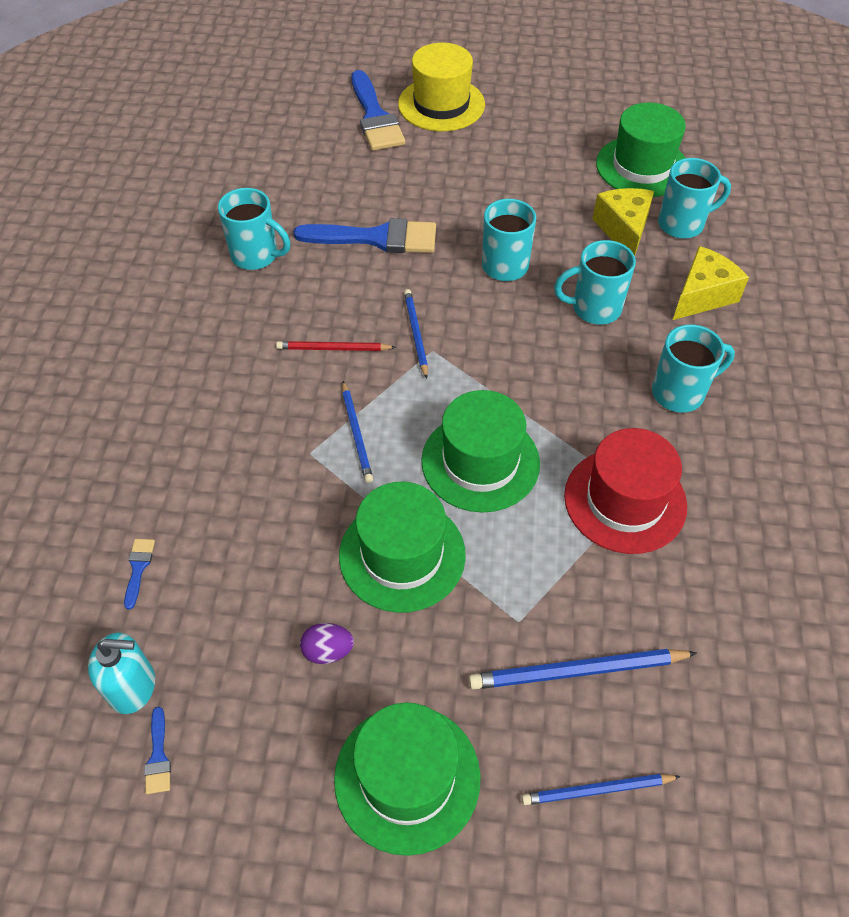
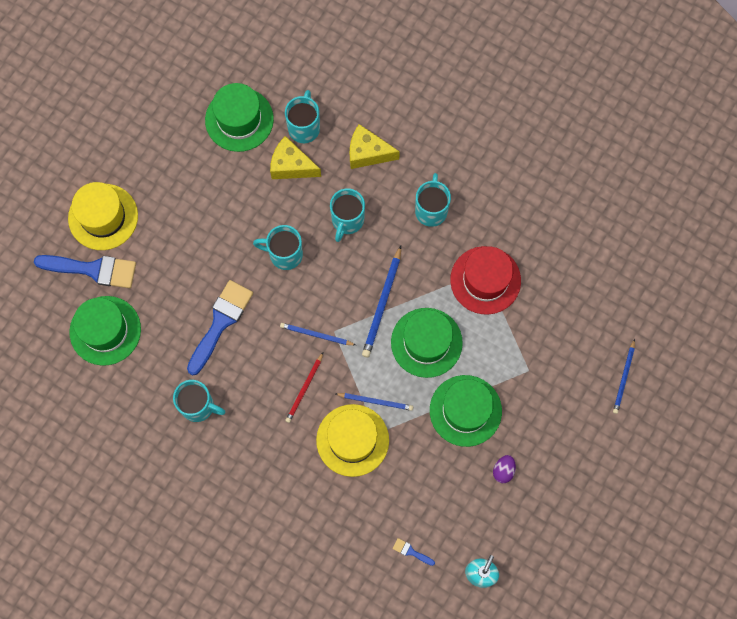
camera: 65 degrees left, 20 degrees up
blue brush [145,707,171,794] -> none
turquoise mug [218,188,290,270] -> turquoise mug turned 60 degrees clockwise [173,380,225,422]
green hat [334,703,481,856] -> green hat moved to [70,296,141,366]
blue pencil [468,649,697,690] -> blue pencil moved to [362,246,401,357]
yellow cheese [673,246,749,320] -> yellow cheese turned 60 degrees counterclockwise [350,124,400,169]
none -> yellow hat [316,404,389,477]

